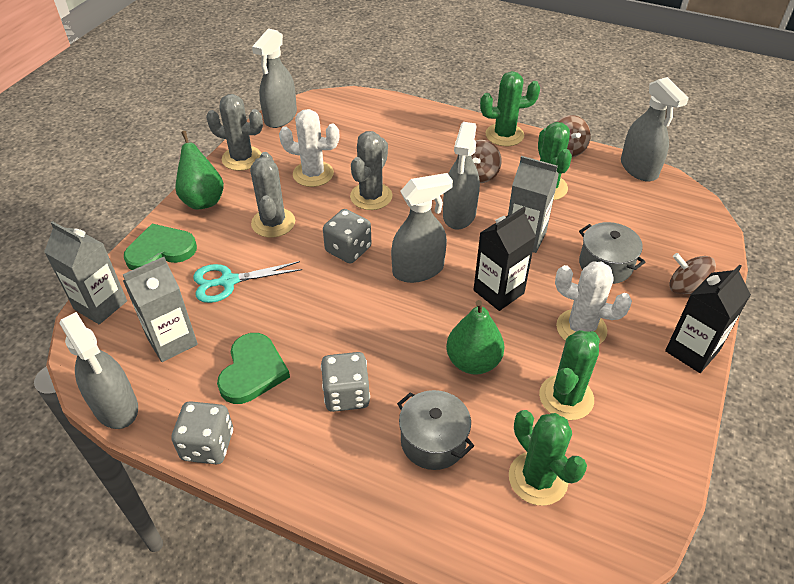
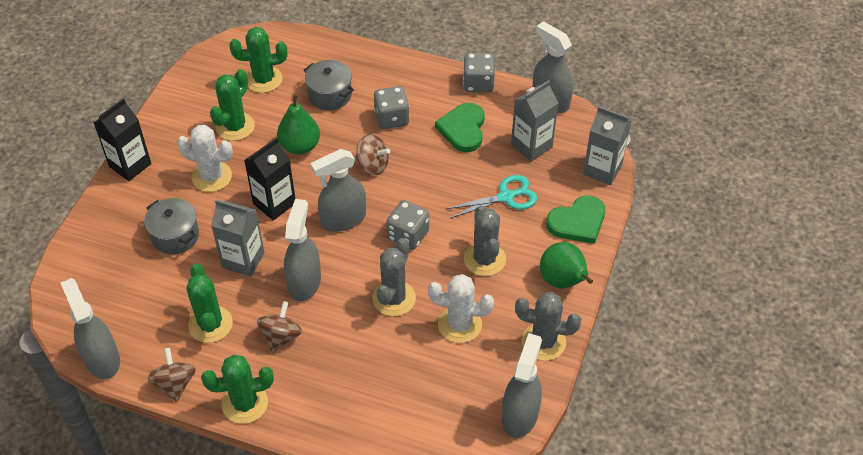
camera: 175 degrees right, 5 degrees up
green cactus [509,410,587,506] -> green cactus turned 60 degrees counterclockwise [229,27,287,93]
brown spinning top [669,253,716,294] -> brown spinning top moved to [356,134,390,175]

